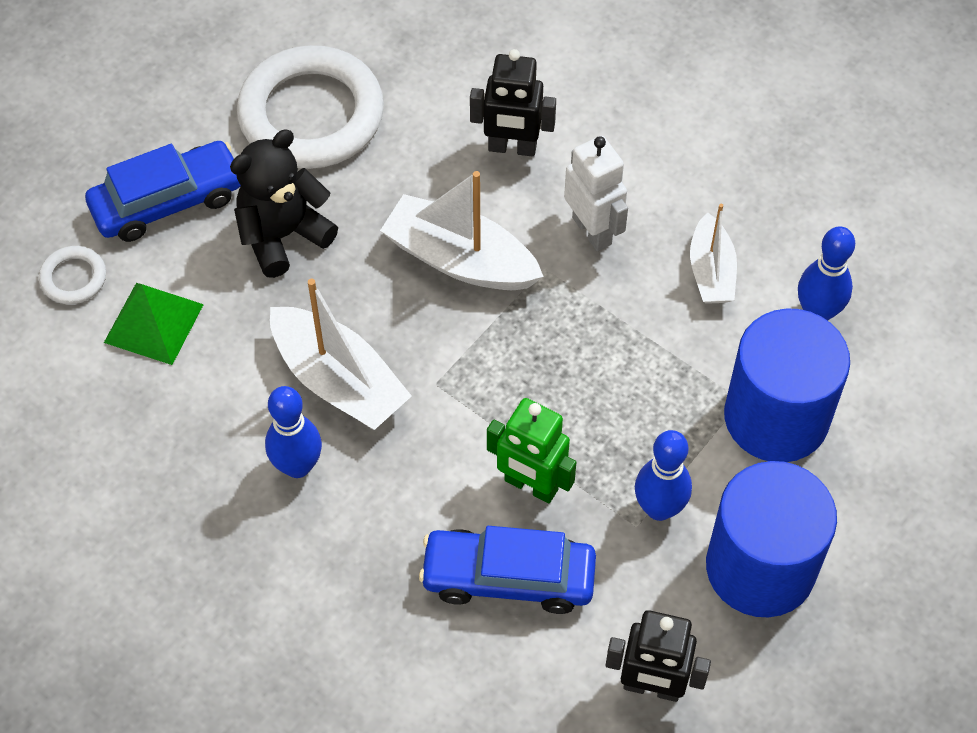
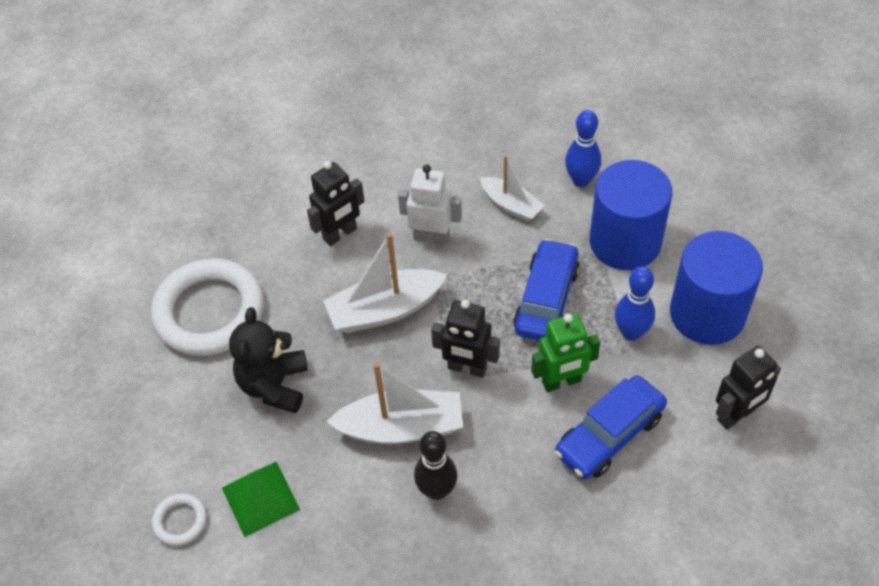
camera: 45 degrees left, 5 degrees down
blue car [85,141,241,242] -> blue car moved to [513,239,580,341]
blue bowling pin [265,386,322,478] -> black bowling pin [414,431,457,500]
none -> black robot [431,300,500,378]

